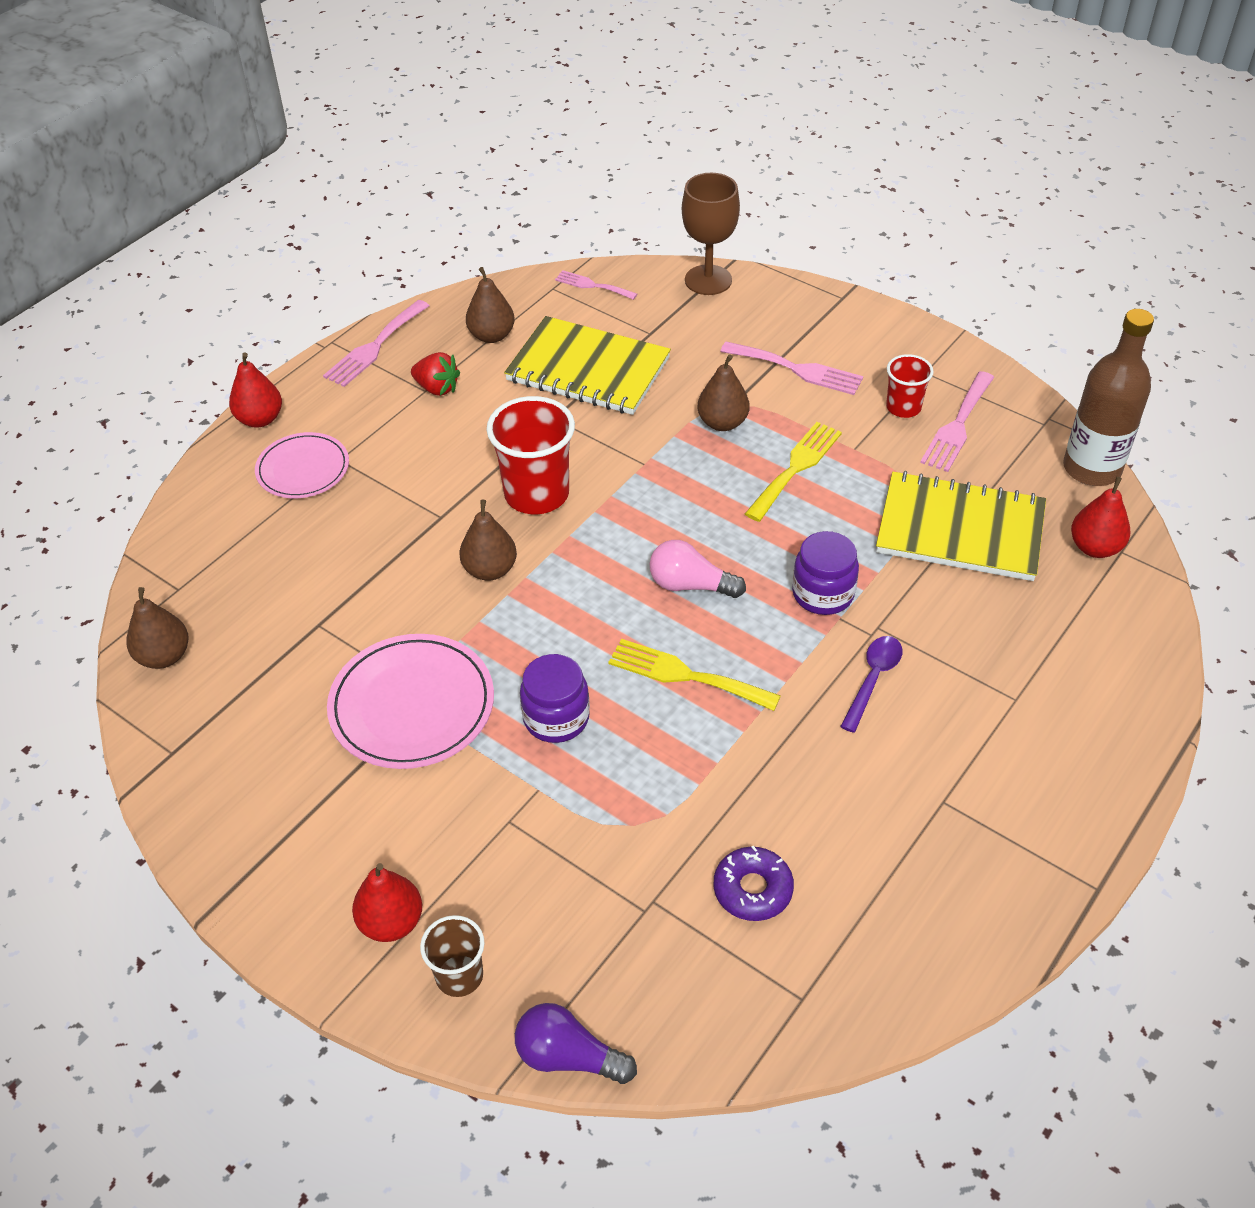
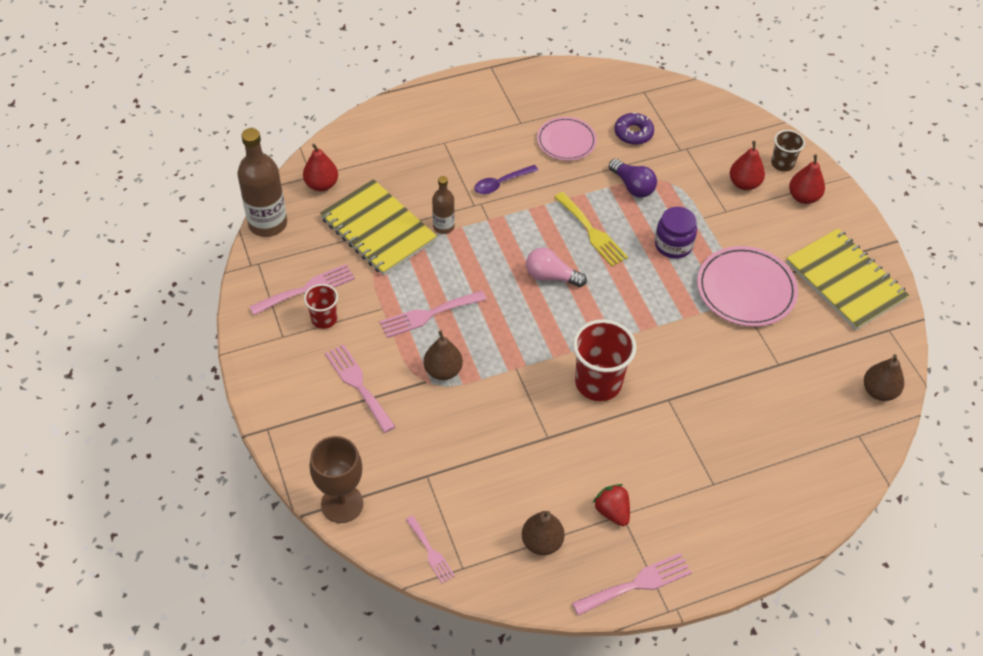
camera: 150 degrees left, 5 degrees up
red pear [229,352,282,428] -> red pear moved to [730,141,765,190]
pink plate [255,432,349,498] -> pink plate moved to [537,117,597,161]
brown pear [459,500,517,581] -> none
yellow notebook [504,316,671,415] -> yellow notebook moved to [786,228,909,330]
purple light bulb [515,1003,637,1084] -> purple light bulb moved to [609,159,657,198]
pink light bulb [650,540,746,598] -> pink light bulb turned 150 degrees clockwise [526,247,587,287]
yellow fork [745,422,842,522] -> pink fork [380,291,487,338]
purple jar [792,531,859,615] -> none
none -> brown bottle [432,176,455,234]

